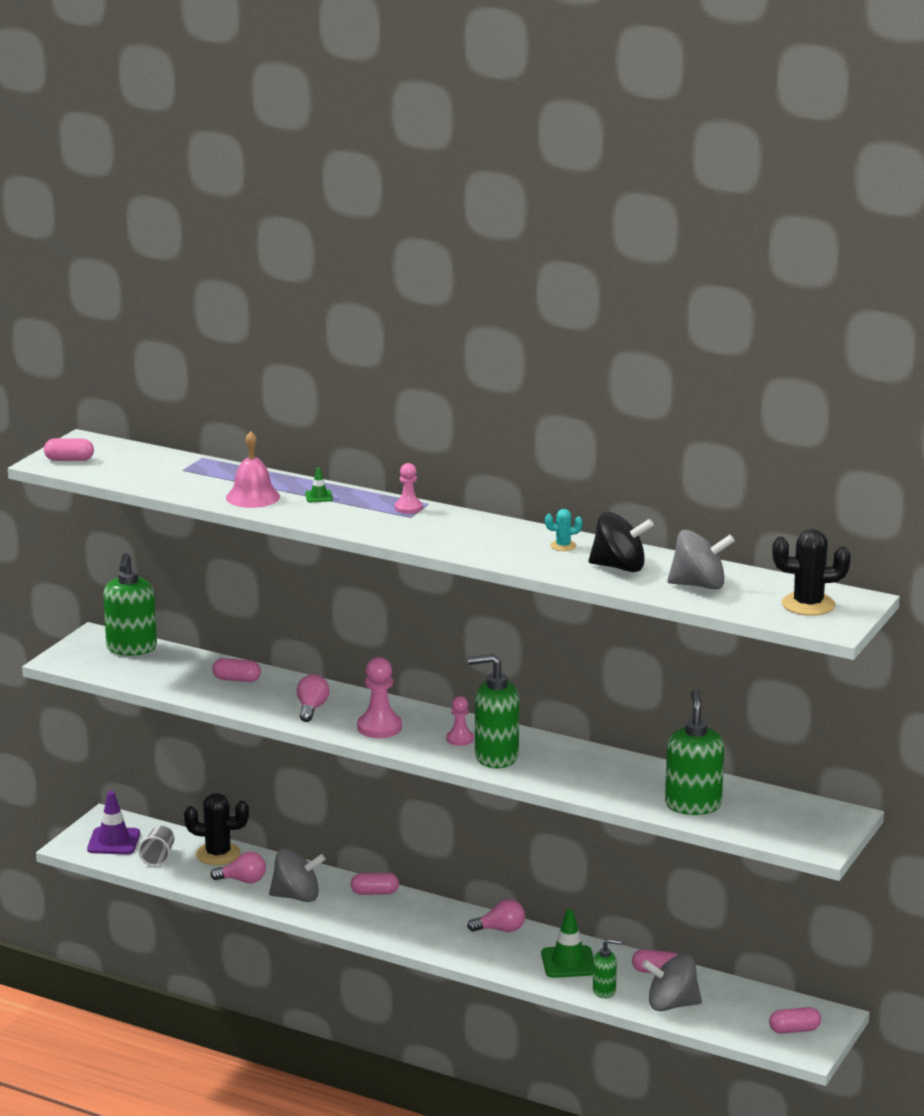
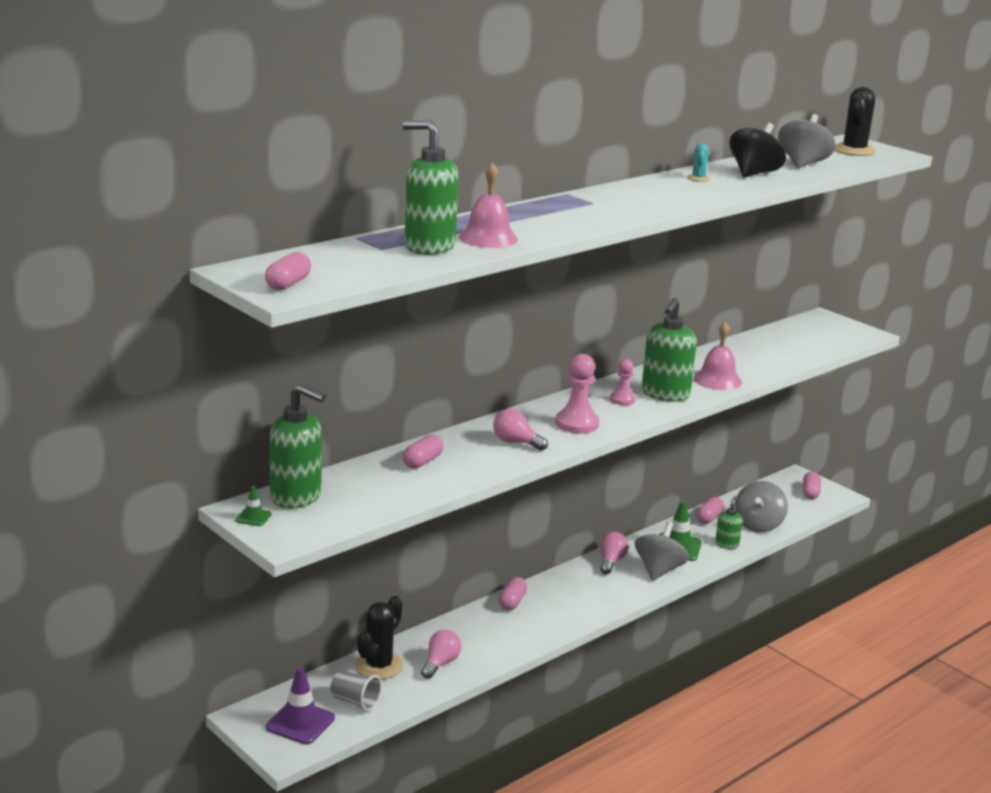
camera: 70 degrees left, 0 degrees up
grey spinning top [269,849,325,902] -> grey spinning top moved to [635,522,689,581]
green traffic cone [305,468,333,502] -> green traffic cone moved to [236,486,272,526]
pink pawn [395,463,422,514] -> none
green soap dispenser [665,690,724,815] -> green soap dispenser moved to [403,120,459,255]
none -> pink bell [694,322,742,390]

